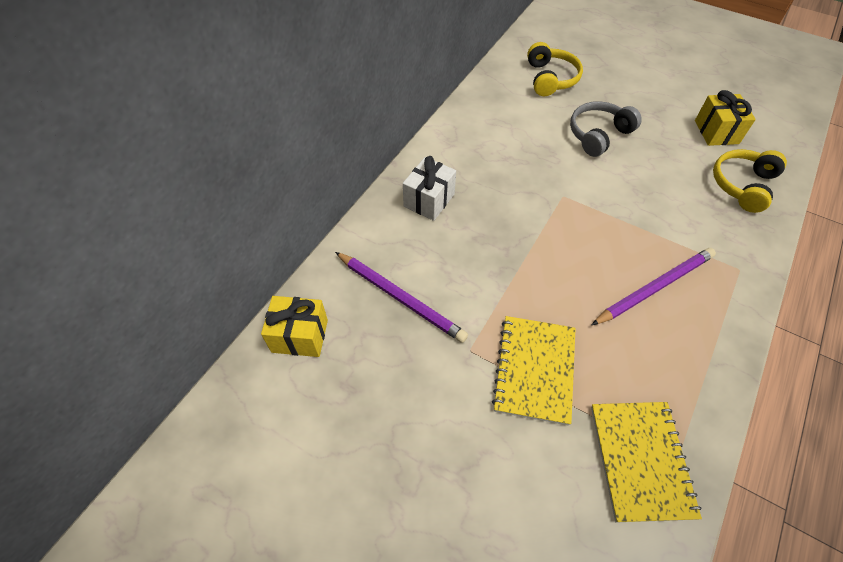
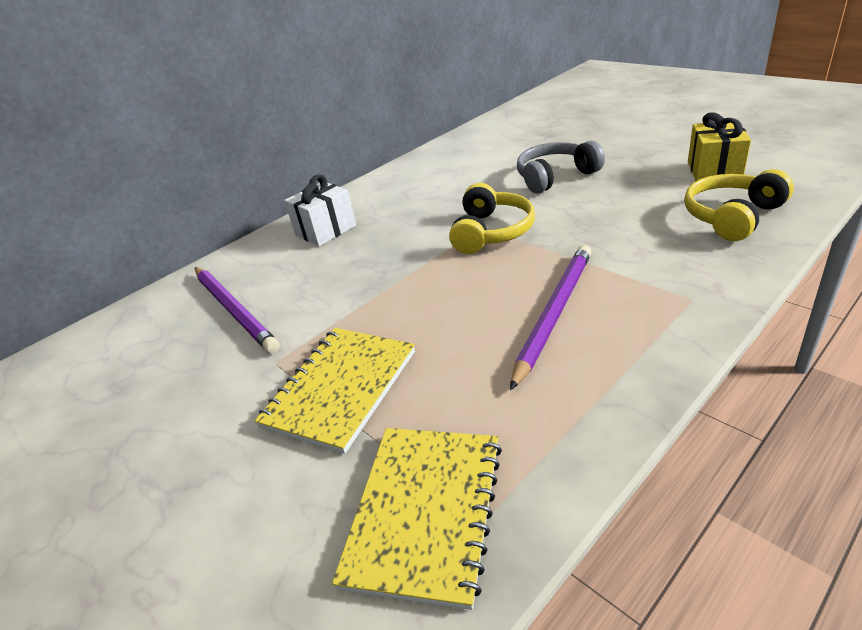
camera: 20 degrees right, 20 degrees down
yellow gift [261,296,328,357] -> none
yellow headphones [527,42,583,96] -> yellow headphones moved to [449,183,535,254]
purple pencil [592,248,716,325] -> purple pencil turned 45 degrees counterclockwise [510,245,592,391]

